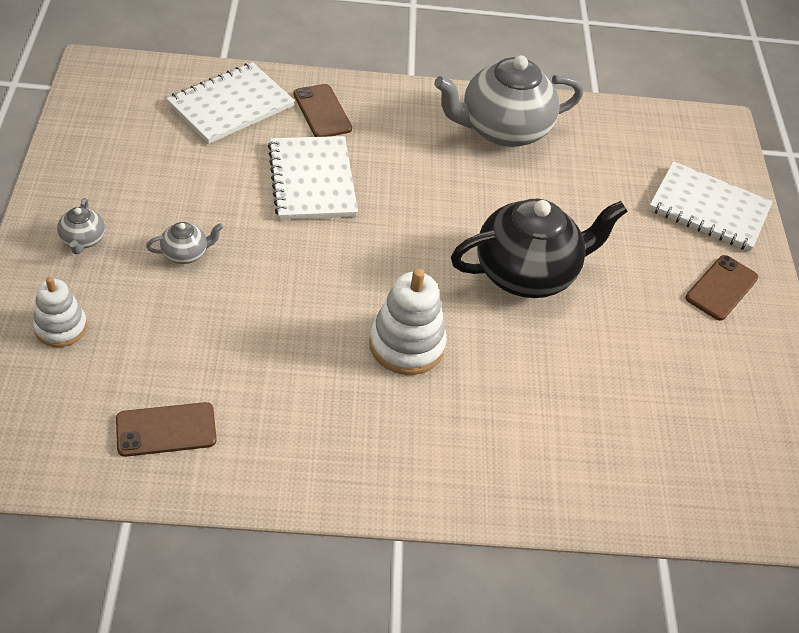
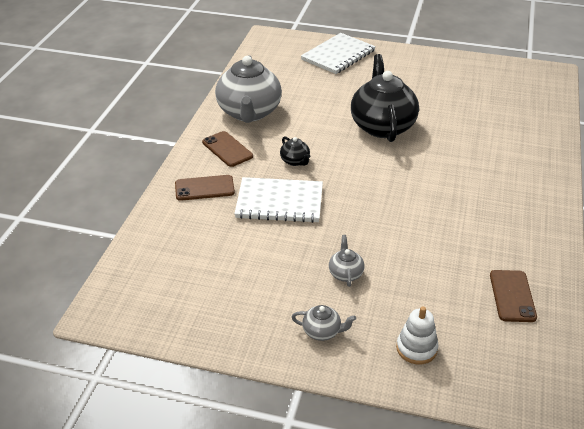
camera: 70 degrees left, 10 degrees down
white notebook [166,62,295,144] -> none
white stacking toy [369,269,447,375] -> none
brown phone [685,255,759,321] -> brown phone moved to [202,131,253,167]
none -> black teapot [280,136,310,166]

